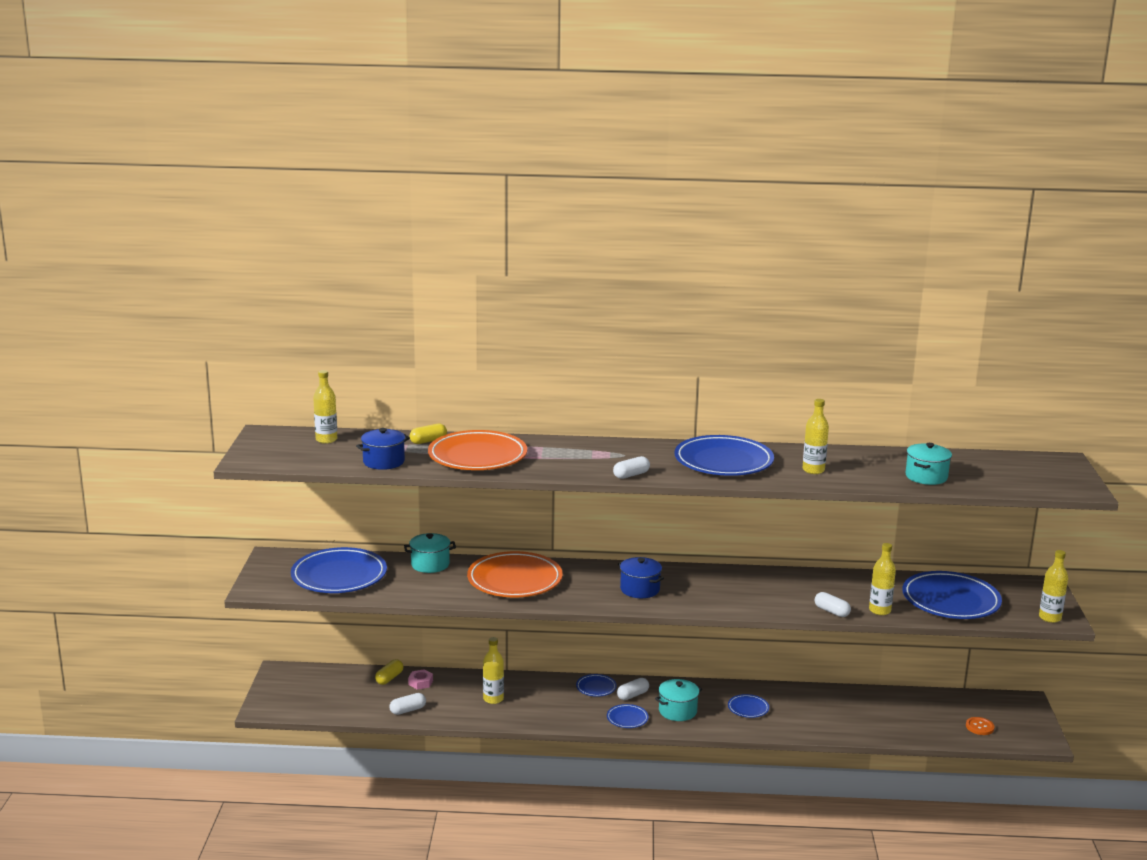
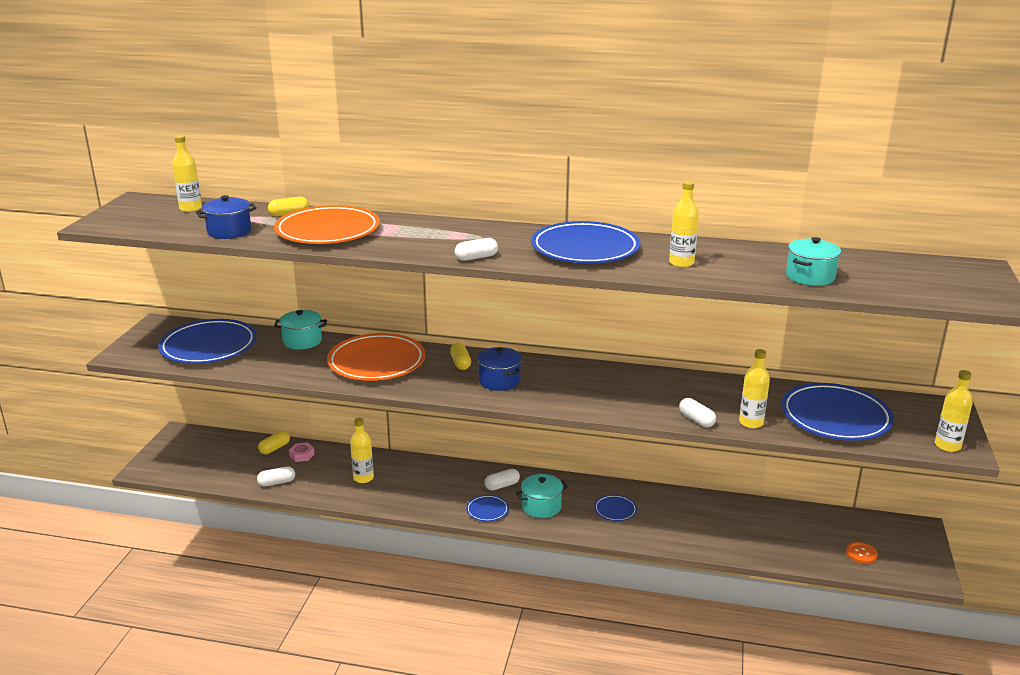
camera: 10 degrees right, 5 degrees up
blue plate [576,674,617,697] -> none
none -> yellow capsule [450,343,471,370]

